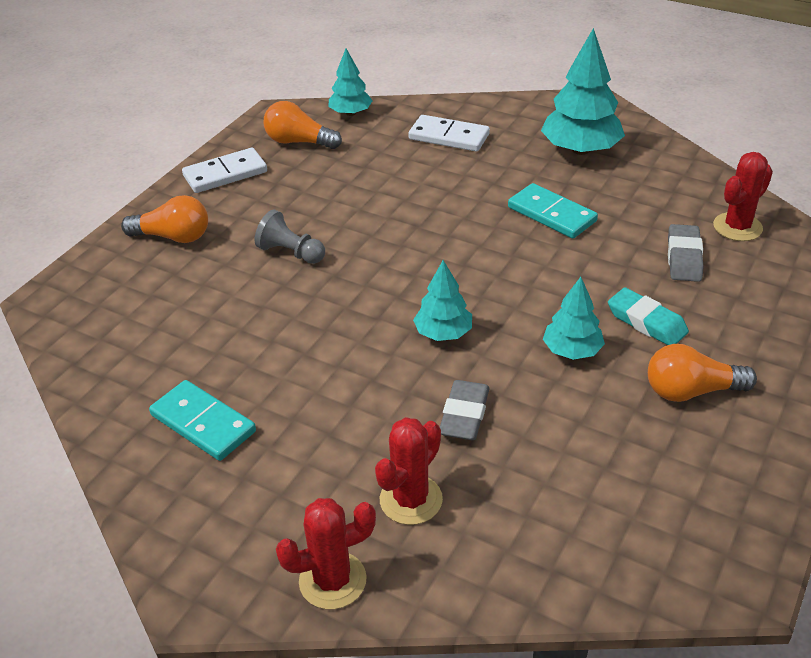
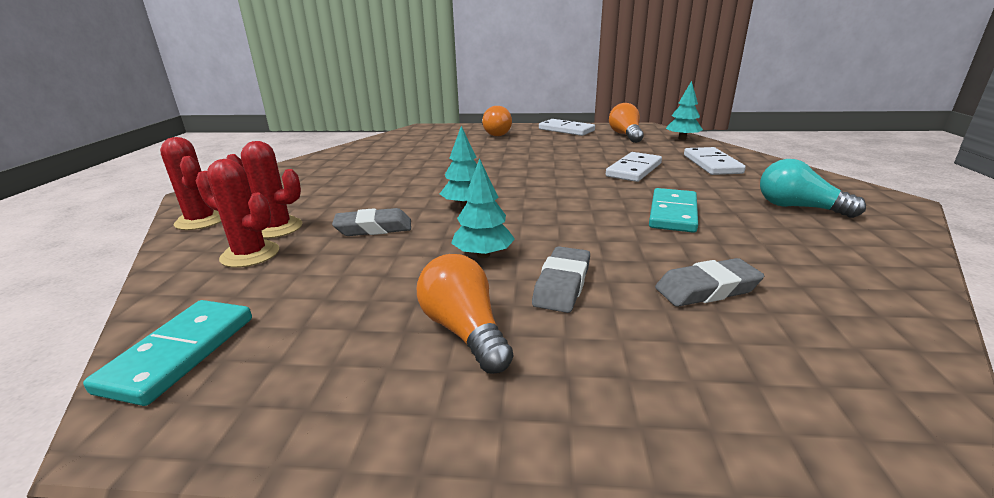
camera: 65 degrees right, 15 degrees down
turquoise domino [149,380,256,461] -> turquoise domino moved to [83,300,252,406]
grey pawn [255,209,325,264] -> none
turquoise tree [541,28,625,155] -> turquoise light bulb [760,159,866,218]
turquoise eraser [608,287,689,345] -> grey eraser [532,246,590,313]
red cactus [713,152,773,241] -> red cactus moved to [196,159,279,268]
none -> white domino [606,152,662,182]

